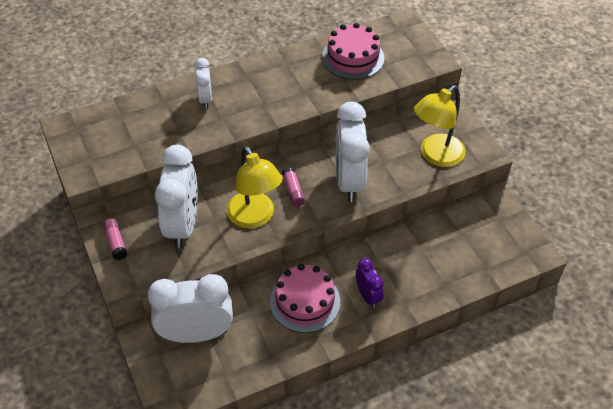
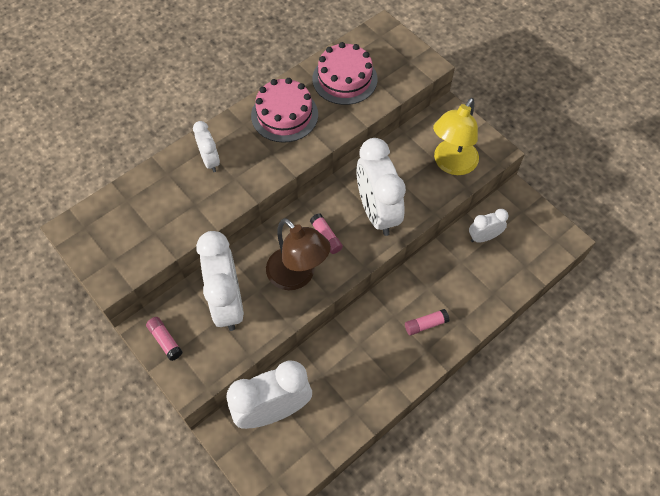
camera: 15 degrees left, 10 degrees up
yellow lamp [227,146,282,228] -> brown lamp [266,218,331,290]
pink cake [270,264,340,333] -> pink cake moved to [251,78,318,143]
purple clock [356,258,384,308] -> pink glue stick [405,309,450,335]
none -> white clock [469,209,508,242]

